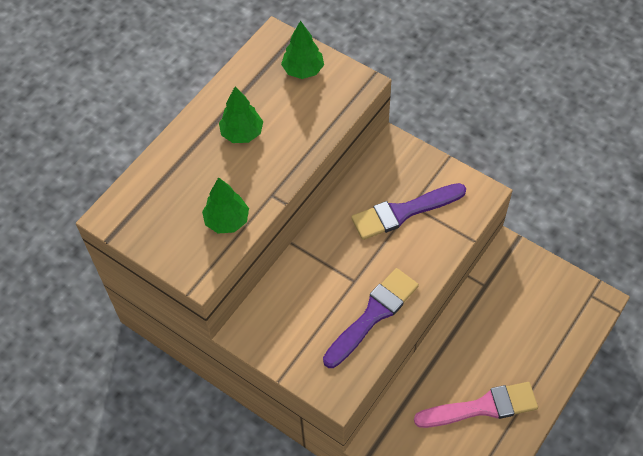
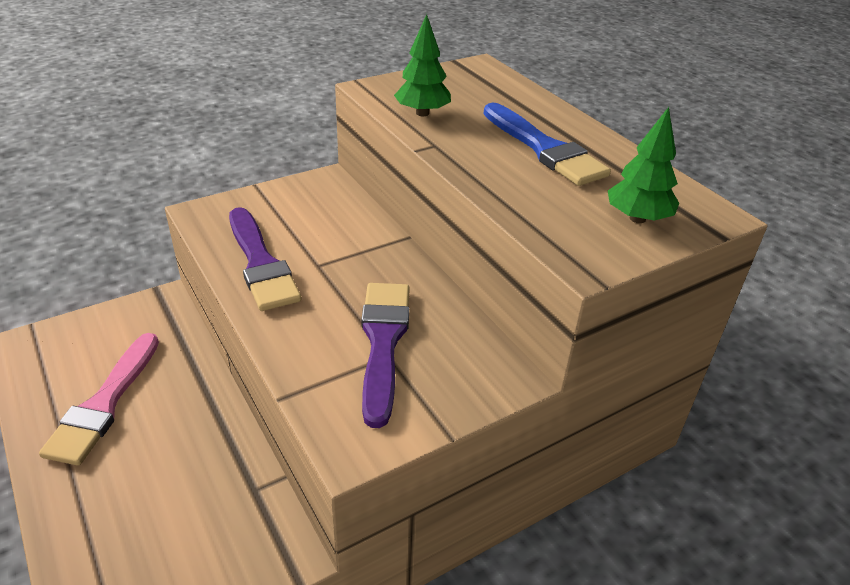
camera: 110 degrees right, 20 degrees down
green tree [219,86,263,143] -> blue brush [484,103,611,186]

